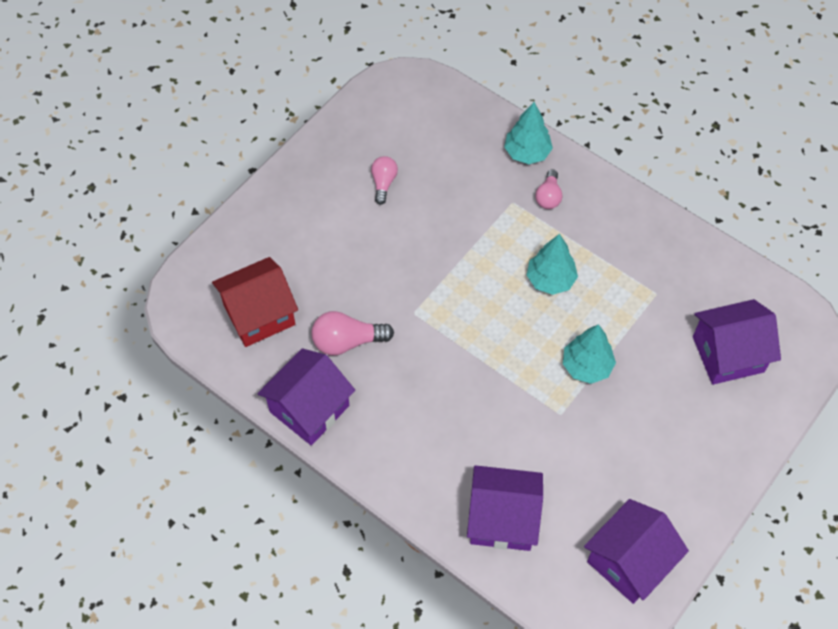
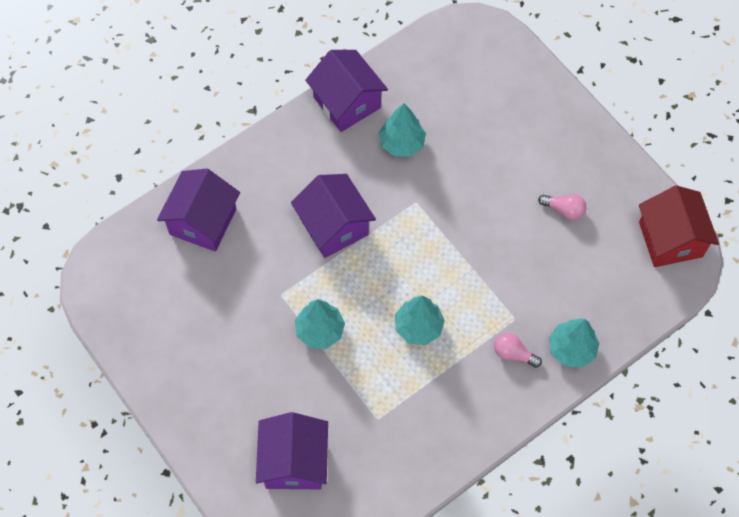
camera: 105 degrees right, 5 degrees up
red house [212,257,298,347] -> red house moved to [639,185,719,267]
pink light bulb [311,311,394,356] -> turquoise tree [379,103,426,157]
purple house [584,499,689,604] -> purple house moved to [291,174,376,258]

